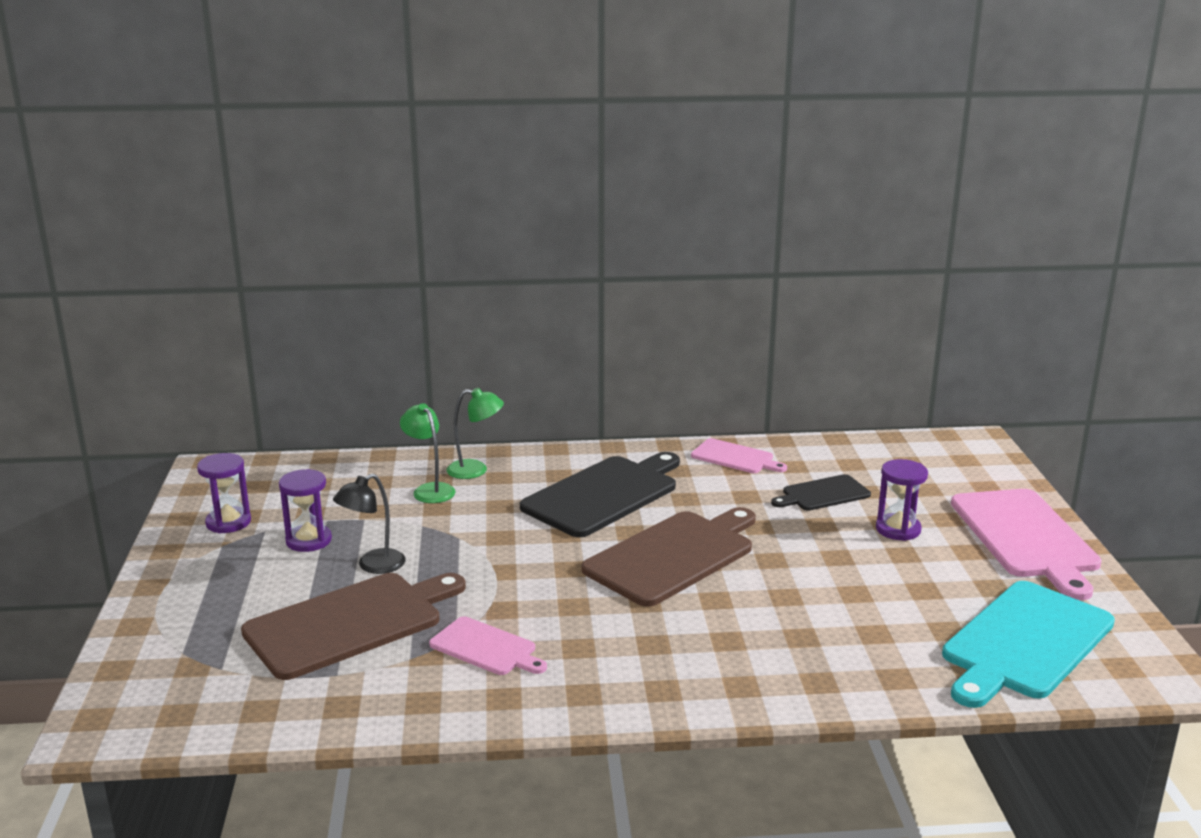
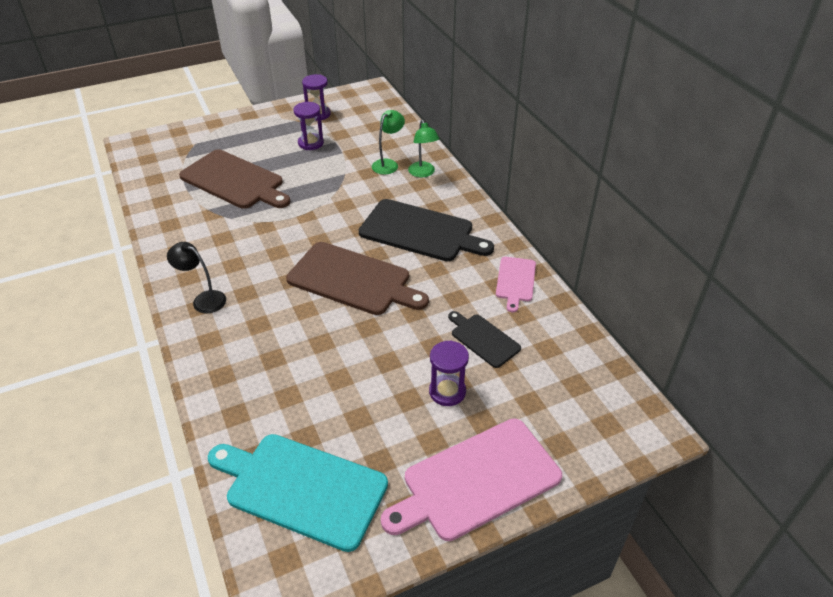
camera: 70 degrees right, 20 degrees up
black lamp [333,473,406,574] -> black lamp moved to [167,242,226,314]
pink cutting board [429,616,547,675] -> none

